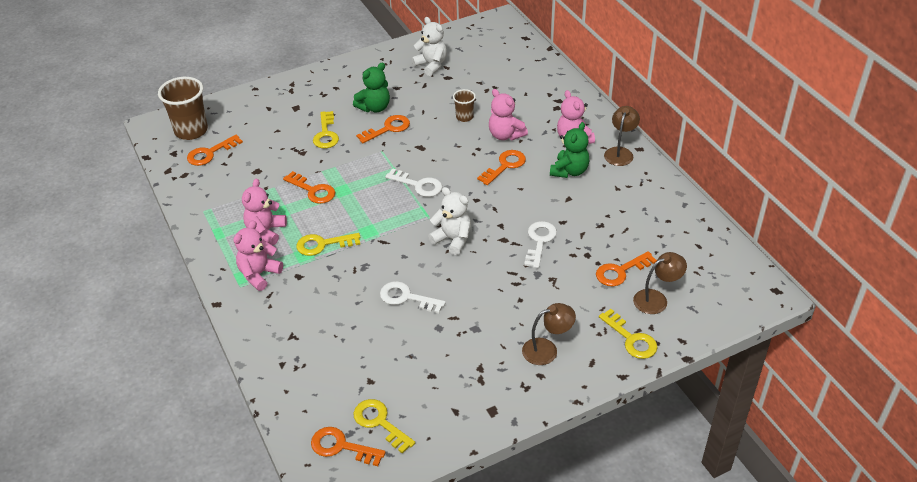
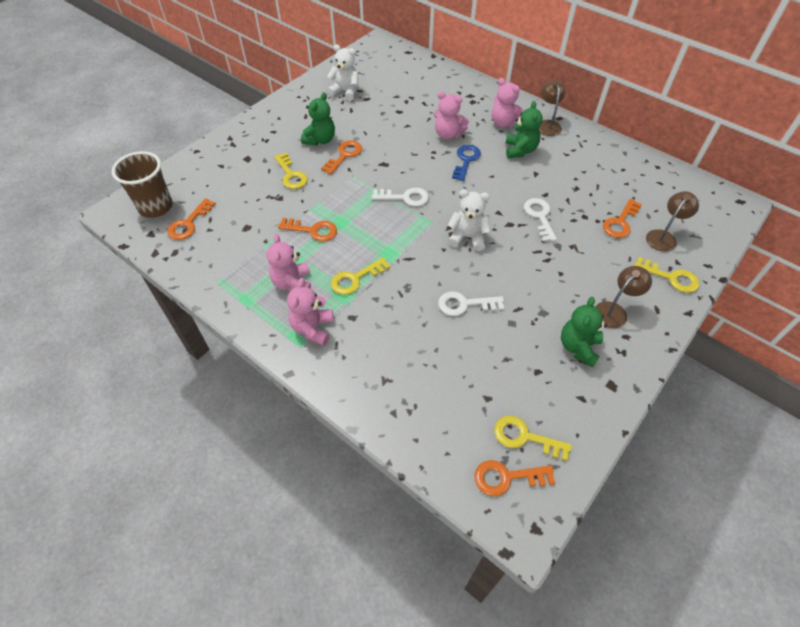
camera: 25 degrees left, 10 degrees up
brown cup [453,89,476,122] -> none
orange key [477,150,526,185] -> blue key [452,145,481,181]
none -> green teddy bear [561,297,608,368]

